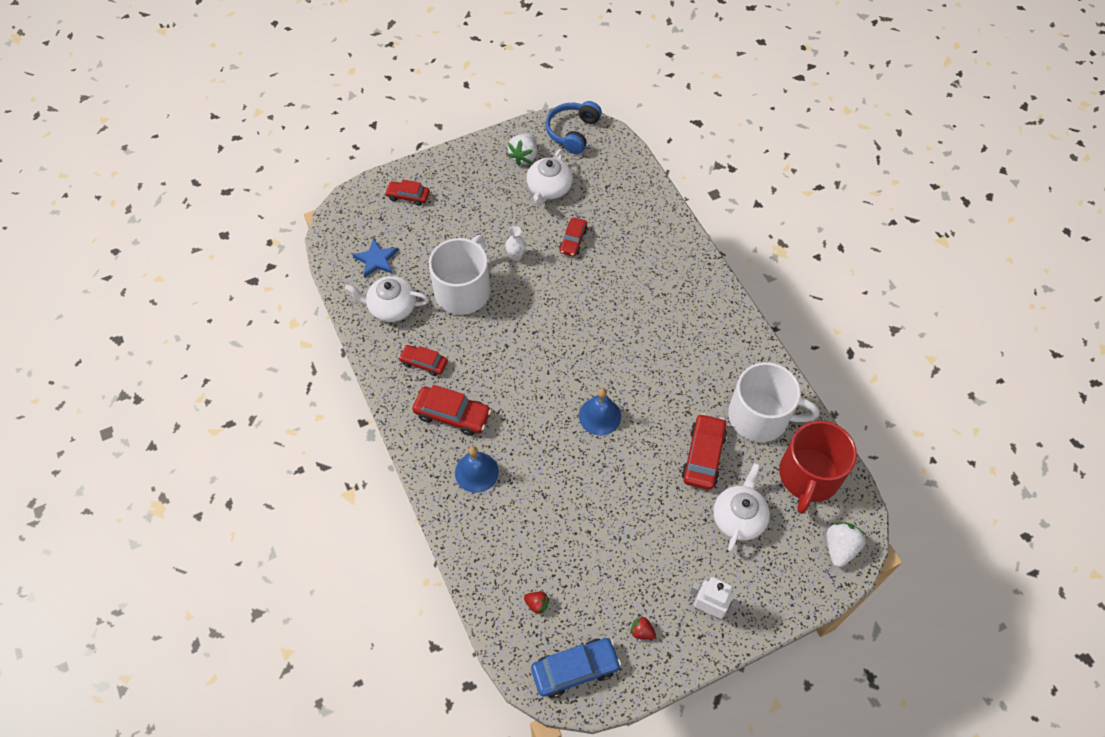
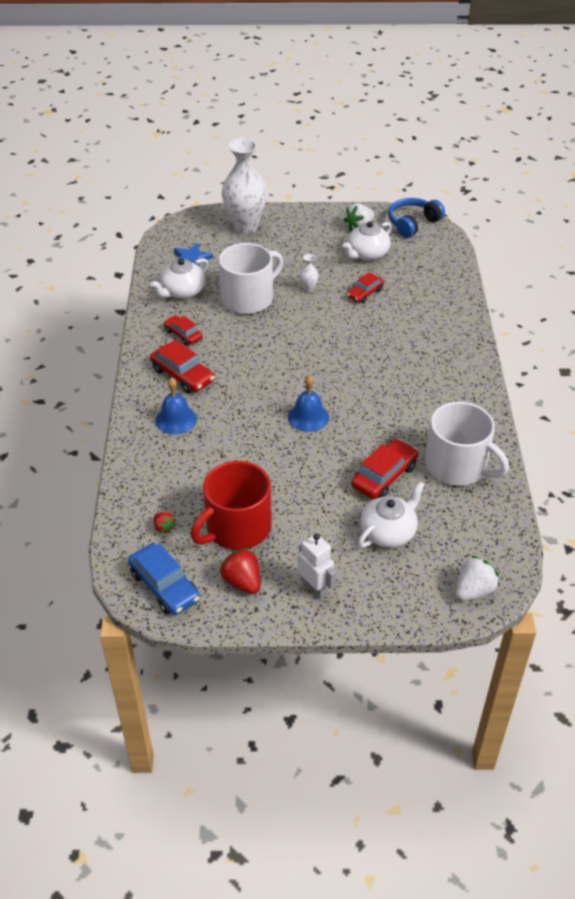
camera: 25 degrees right, 15 degrees down
white teapot [345,276,429,322] -> white teapot turned 75 degrees counterclockwise [150,258,209,299]
red car [385,179,430,206] -> white vase [222,138,267,234]
blue car [531,638,621,698] -> blue car turned 45 degrees clockwise [128,543,200,615]
red strawberry [630,616,656,640] -> red strawberry [219,548,260,594], size x1.77
red mug [779,421,857,514] -> red mug moved to [191,461,272,550]

